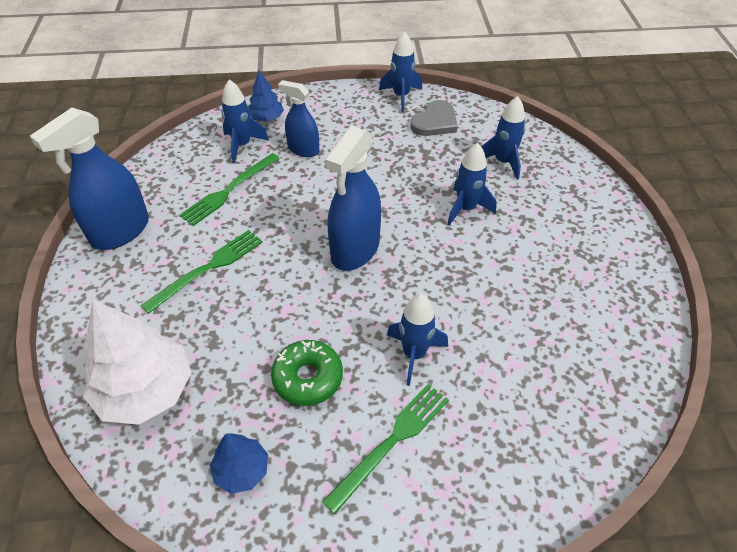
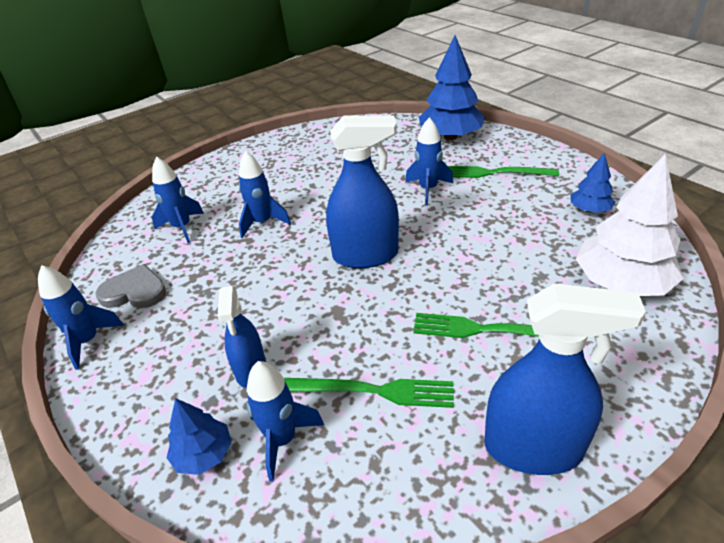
camera: 120 degrees left, 10 degrees down
green donut [271,340,343,406] -> none
none -> blue tree [419,35,485,140]

